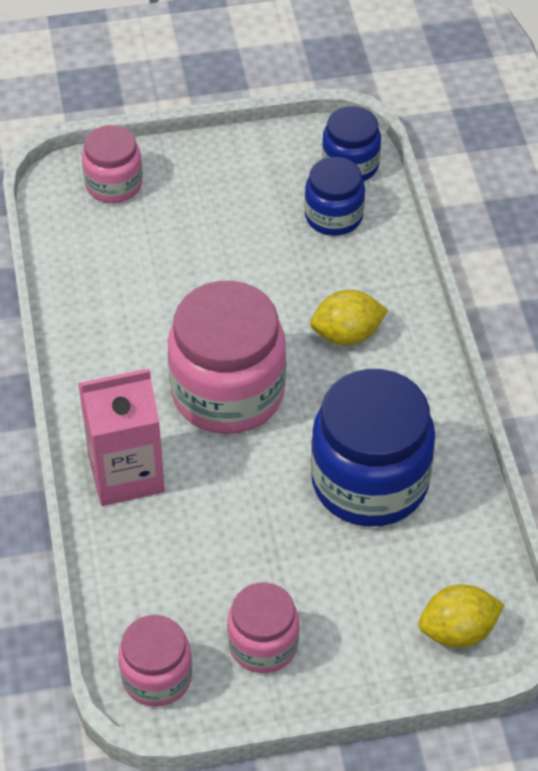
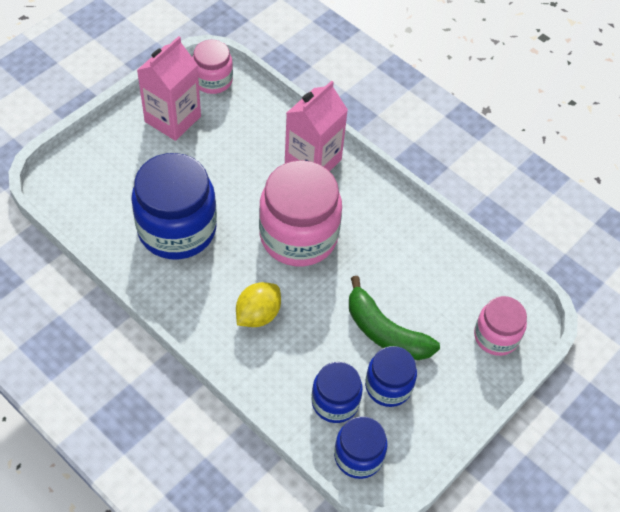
camera: 140 degrees right, 5 degrees up
pink jar [227,582,299,673] -> pink carton [137,36,201,141]
yellow lemon [418,585,504,648] -> none
none -> green banana [349,276,440,360]
none -> blue jar [365,346,417,407]

